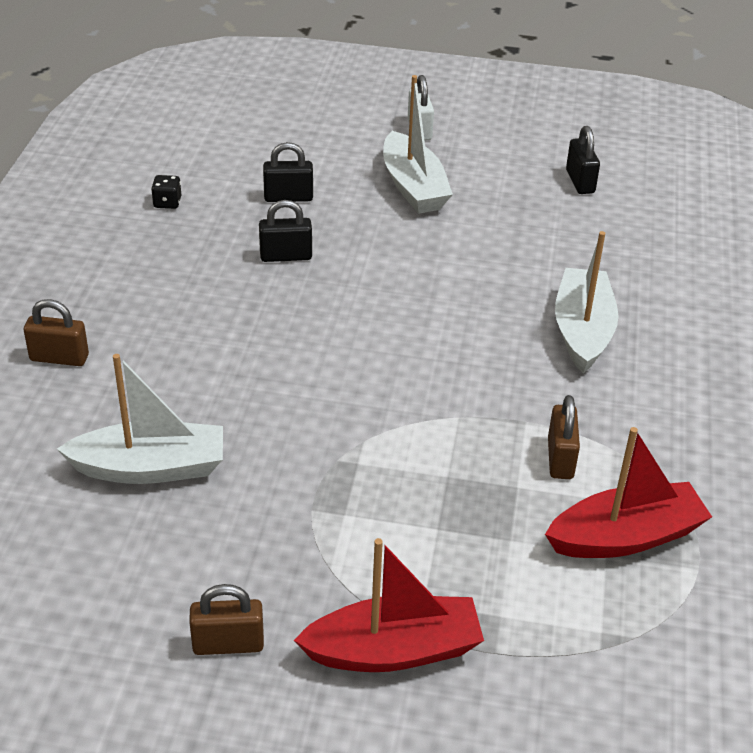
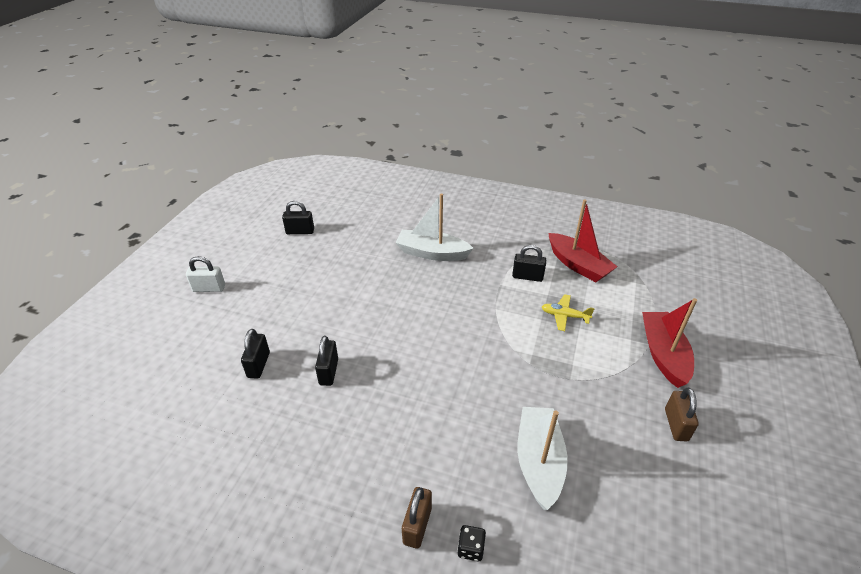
camera: 80 degrees left, 0 degrees up
black dice [151,175,181,209] -> black dice moved to [457,525,486,561]
white boat [383,75,453,213] -> none
red boat [545,427,712,558] -> red boat turned 150 degrees clockwise [549,199,618,282]
brown padlock [548,395,580,479] -> black padlock [512,245,546,282]
none -> yellow plane [542,294,594,331]

